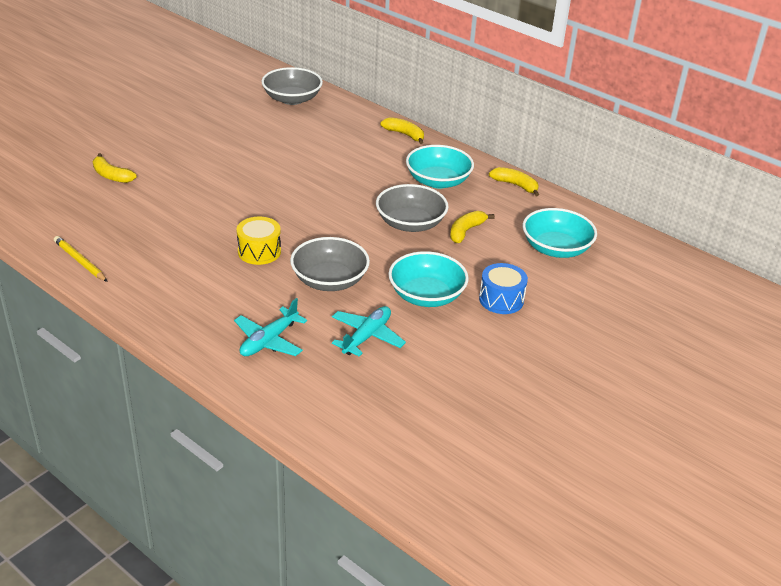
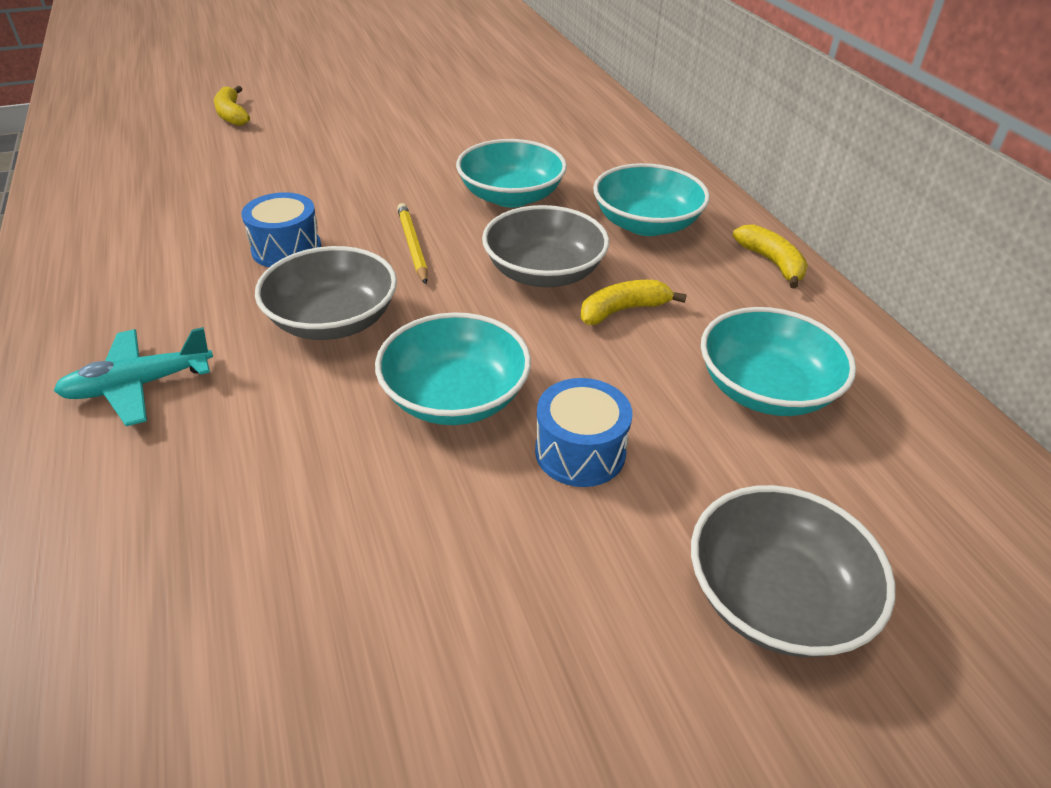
camera: 30 degrees right, 5 degrees up
yellow pencil [54,236,108,282] -> yellow pencil moved to [397,203,428,284]
yellow drum [236,217,281,265] -> blue drum [241,192,322,267]
grey bowl [261,67,323,105] -> grey bowl moved to [691,485,896,657]
turquoise plane [332,306,406,357] -> none
yellow banana [380,117,424,144] -> none
none -> turquoise bowl [456,139,567,207]

